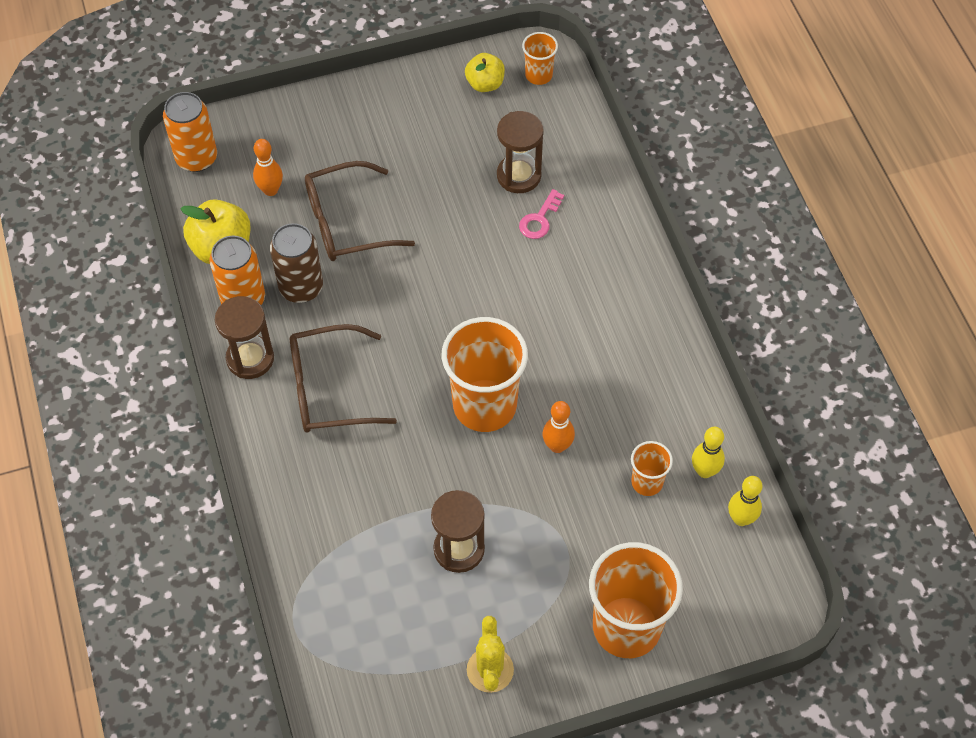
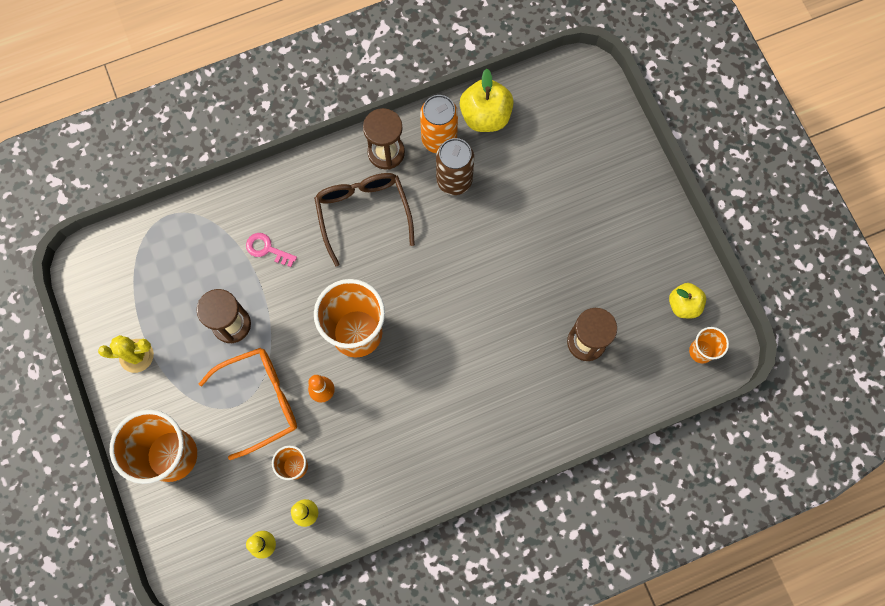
camera: 85 degrees right, 15 degrees up
orange can [163,92,217,172] -> none
orange bowling pin [253,139,283,196] -> none
brown glasses [305,161,415,261] -> none
pink key [519,189,564,239] -> pink key moved to [246,233,297,267]
none -> orange glasses [199,348,297,460]

